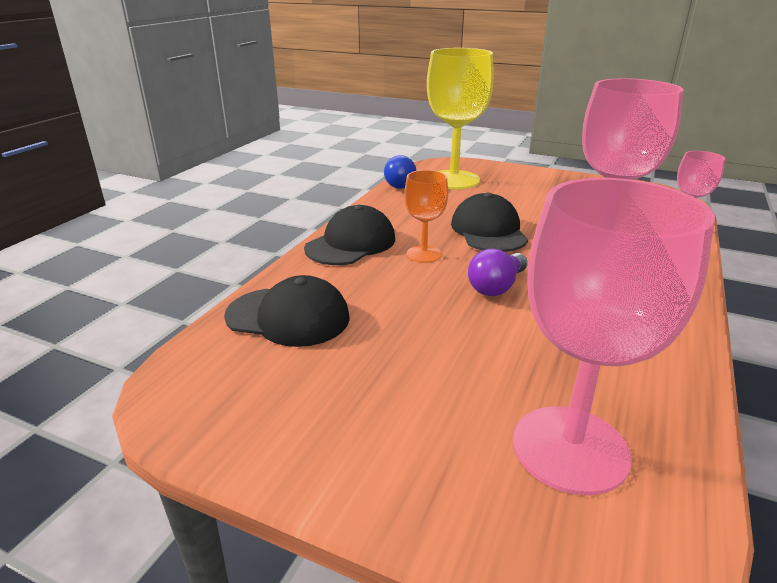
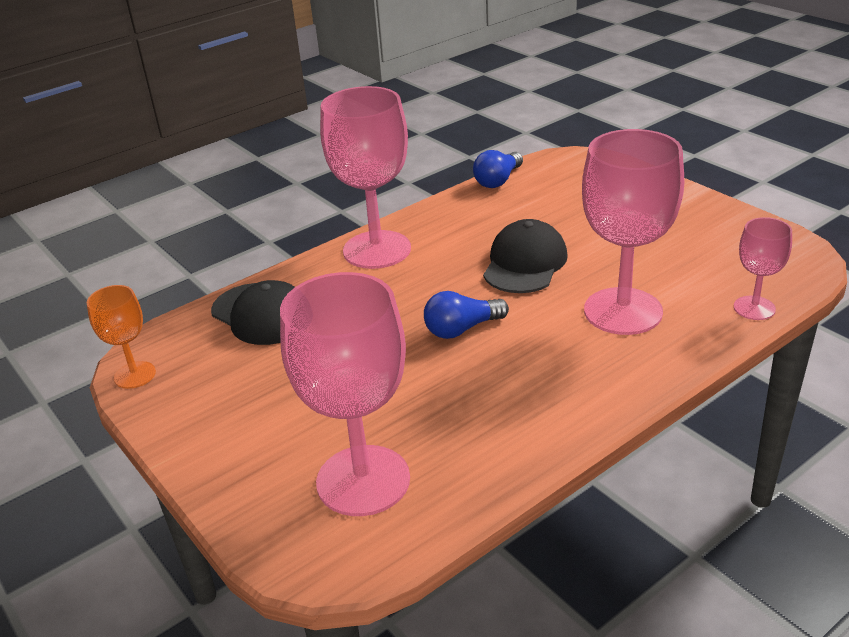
camera: 30 degrees right, 5 degrees up
black cap [304,205,395,265] -> pink goblet [320,86,411,269]
orange goblet [404,170,448,263] -> orange goblet moved to [87,285,156,389]
yellow goblet [427,48,494,189] -> none
purple light bulb [468,249,528,296] -> blue light bulb [424,291,509,339]

